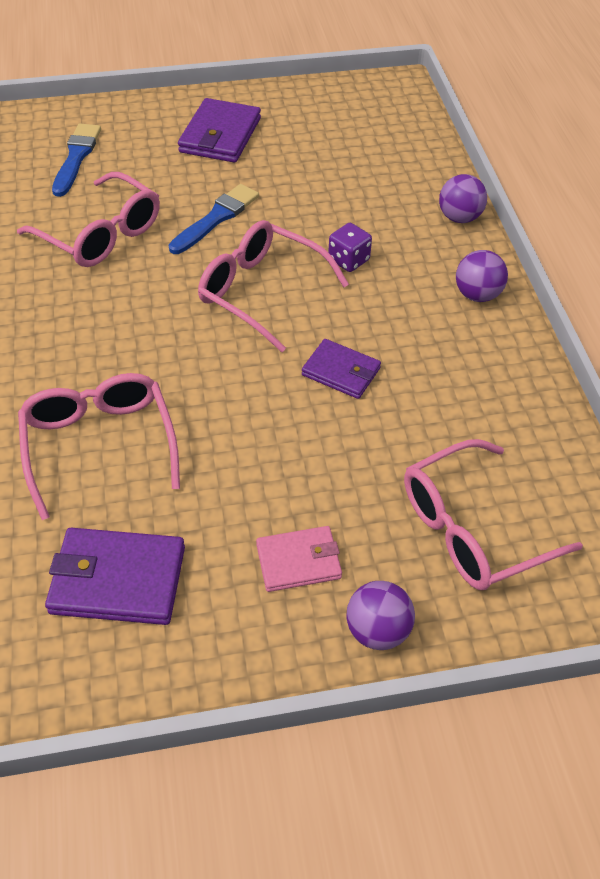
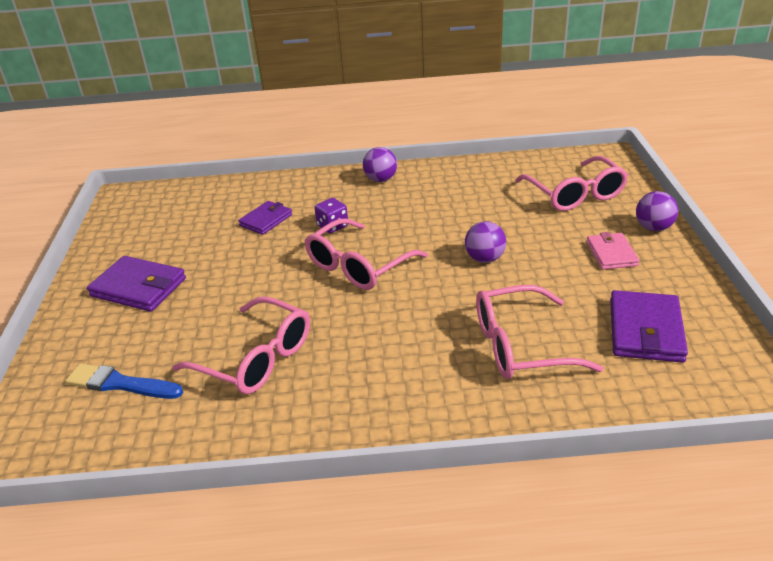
camera: 80 degrees left, 15 degrees down
pink glasses [17,172,160,267] -> pink glasses turned 75 degrees clockwise [172,297,310,394]
blue brush [169,184,259,254] -> none
purple wallet [302,339,381,399] -> purple wallet moved to [238,201,292,235]
purple ball [439,174,487,223] -> purple ball moved to [465,221,506,263]

